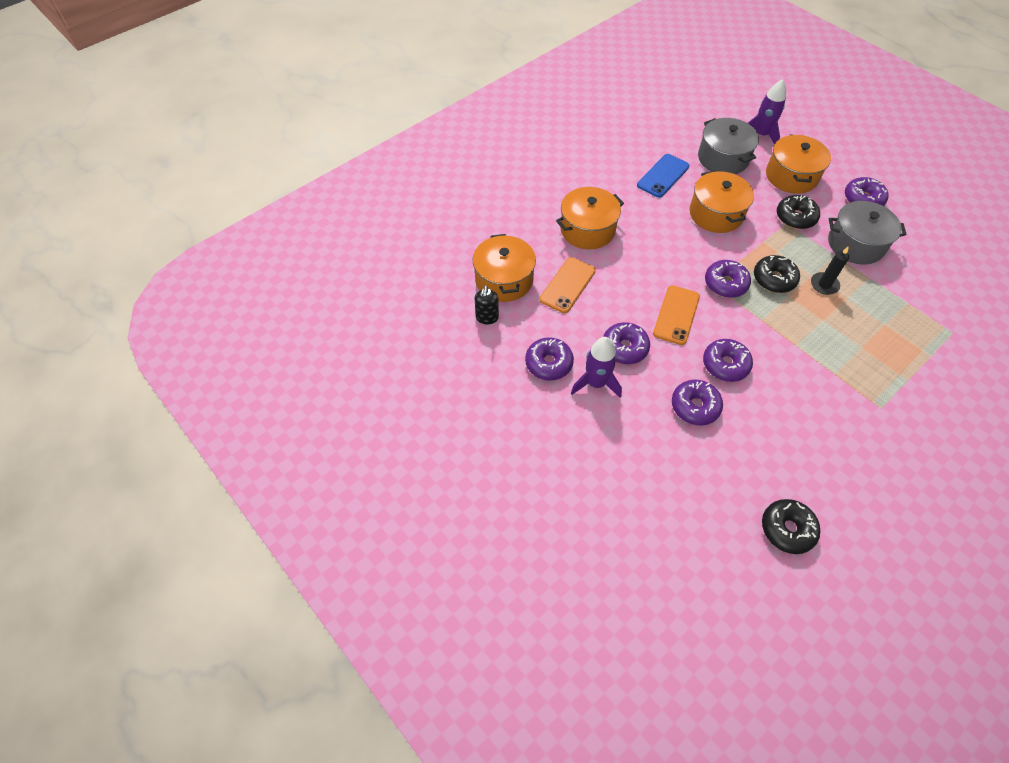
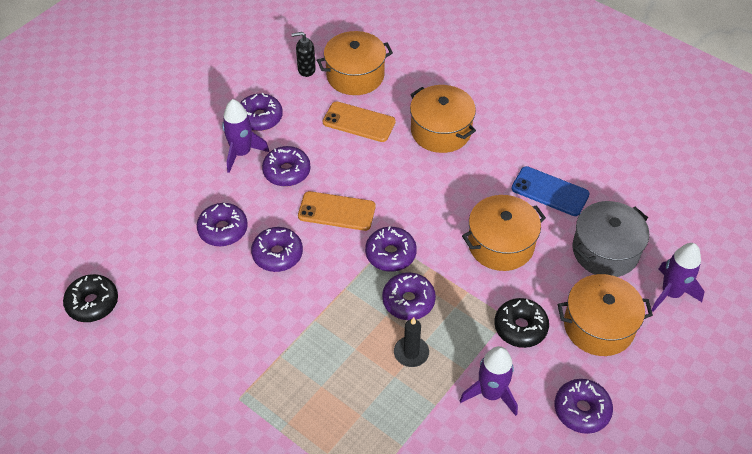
camera: 80 degrees right, 5 degrees down
black donut [754,255,800,293] -> purple donut [382,272,436,320]
grey pot [828,201,907,264] -> purple rocket [460,346,518,416]

